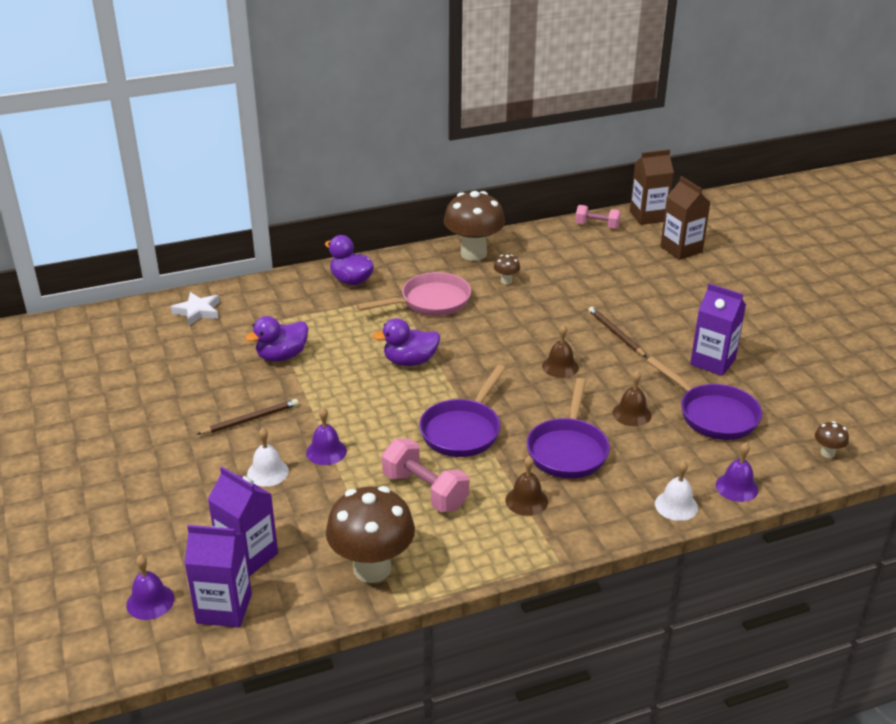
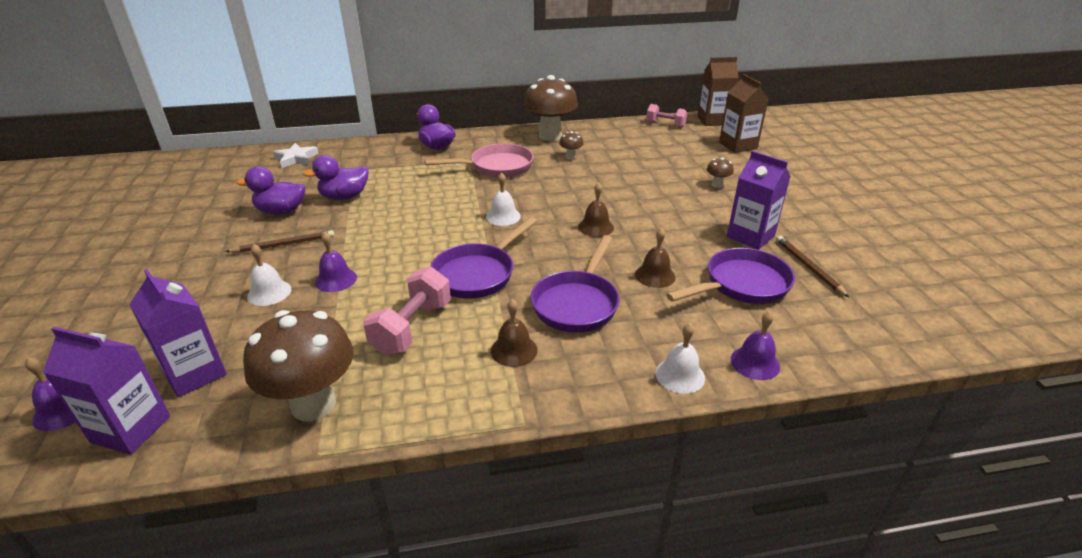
camera: 10 degrees right, 0 degrees up
purple duck [373,318,440,366] -> purple duck moved to [237,166,305,215]
pink dumbbell [382,439,469,512] -> pink dumbbell turned 60 degrees clockwise [363,267,451,355]
brown pencil [588,306,647,357] -> brown pencil moved to [776,236,850,298]
purple pan [647,356,762,440] -> purple pan turned 90 degrees counterclockwise [666,248,795,304]
brown mushroom [815,421,849,458] -> brown mushroom moved to [707,157,734,188]
none -> white bell [486,172,521,226]

